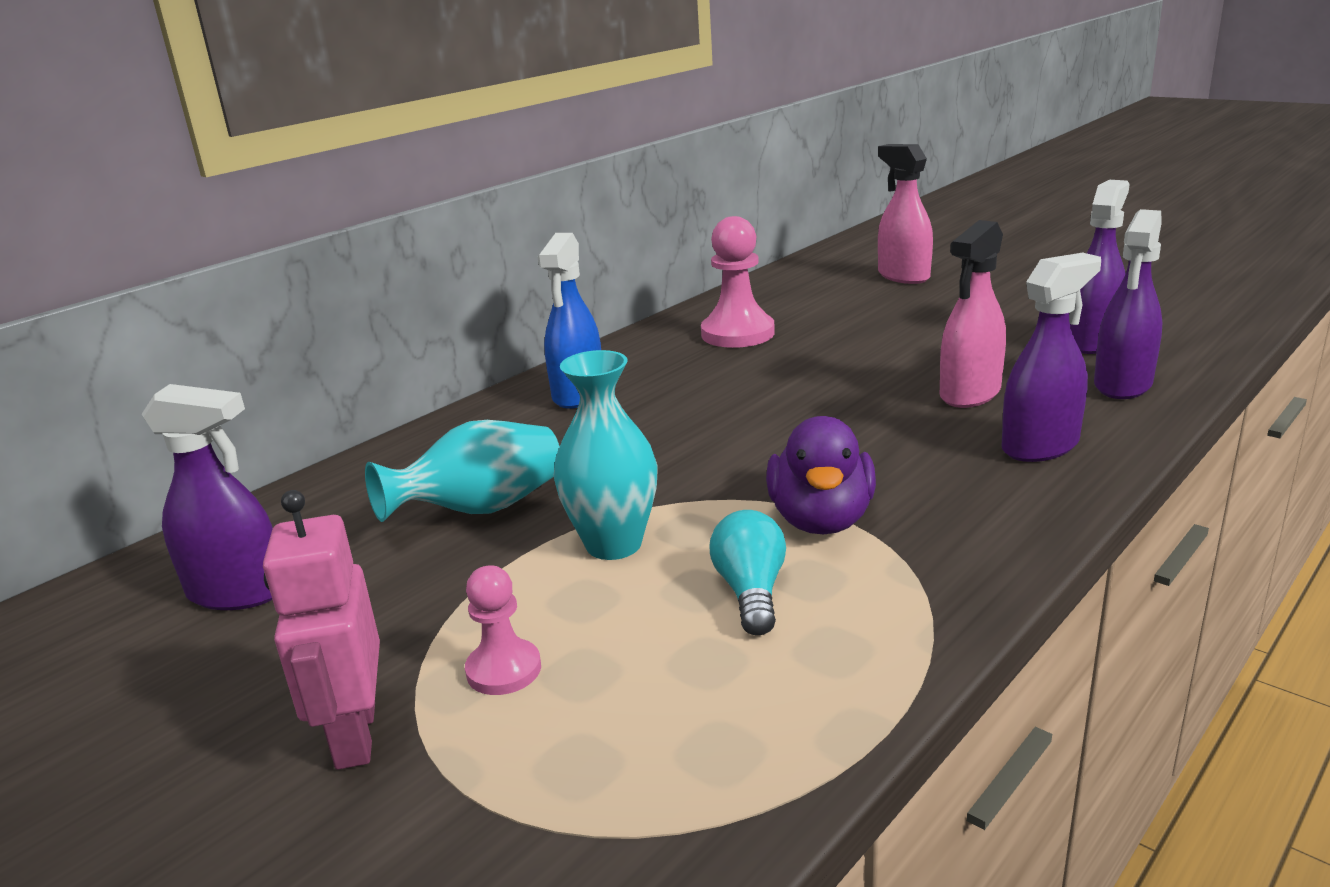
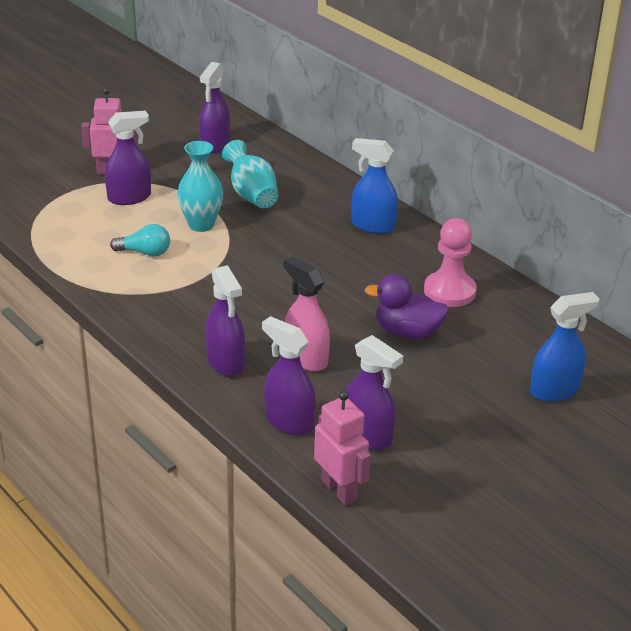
camera: 95 degrees right, 10 degrees up
pink pawn [465,565,541,695] -> purple spray bottle [105,111,151,205]
purple duck [766,416,876,534] -> purple duck moved to [364,274,449,339]
pink spray bottle [878,144,933,284] -> blue spray bottle [530,292,599,402]
none -> pink robot [314,391,371,505]

